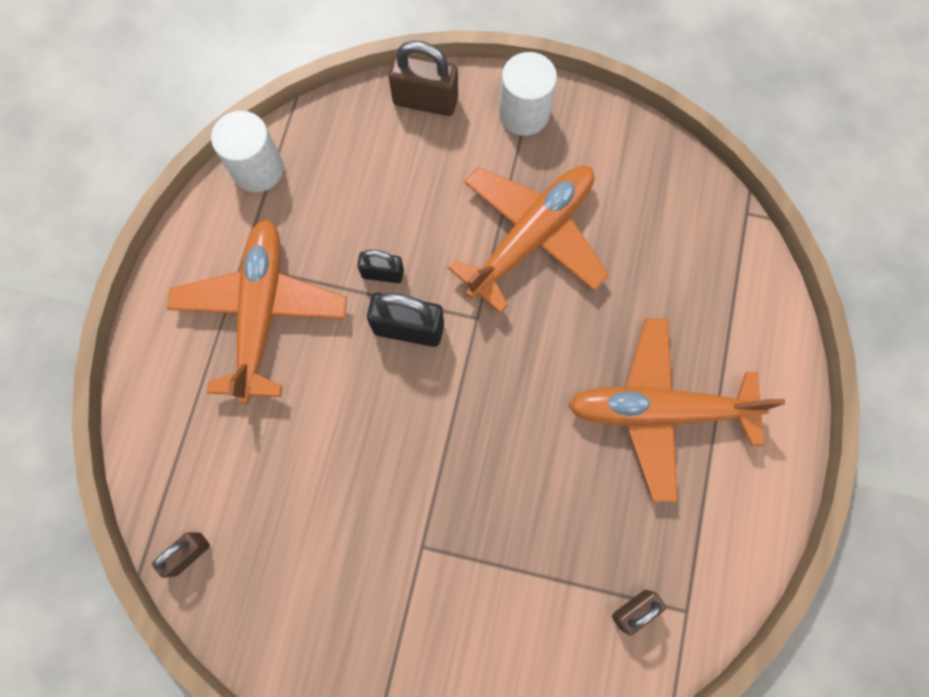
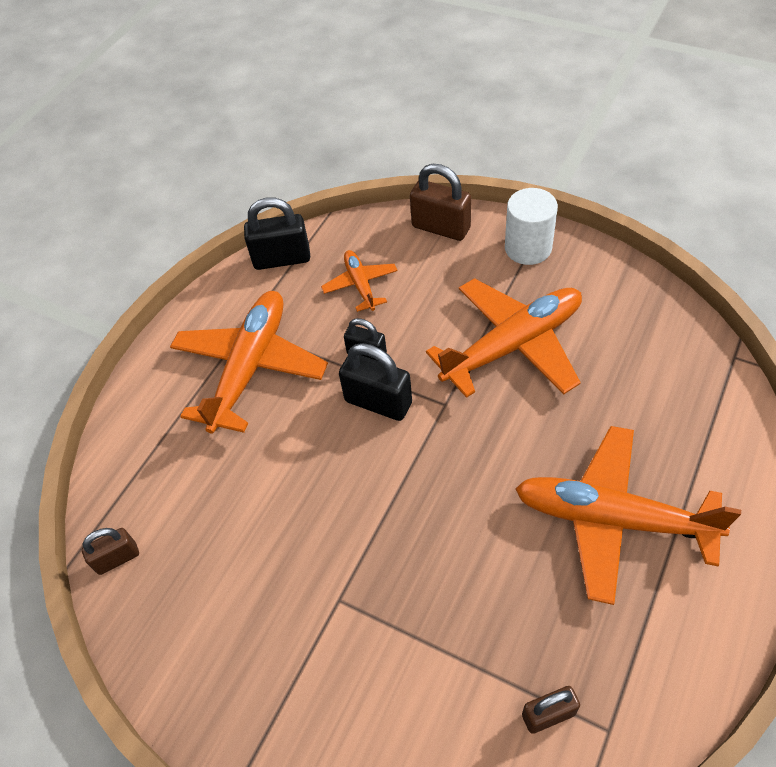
camera: 20 degrees right, 20 degrees down
white cylinder [211,111,284,192] -> black padlock [244,197,310,270]
none -> orange plane [321,250,397,312]

